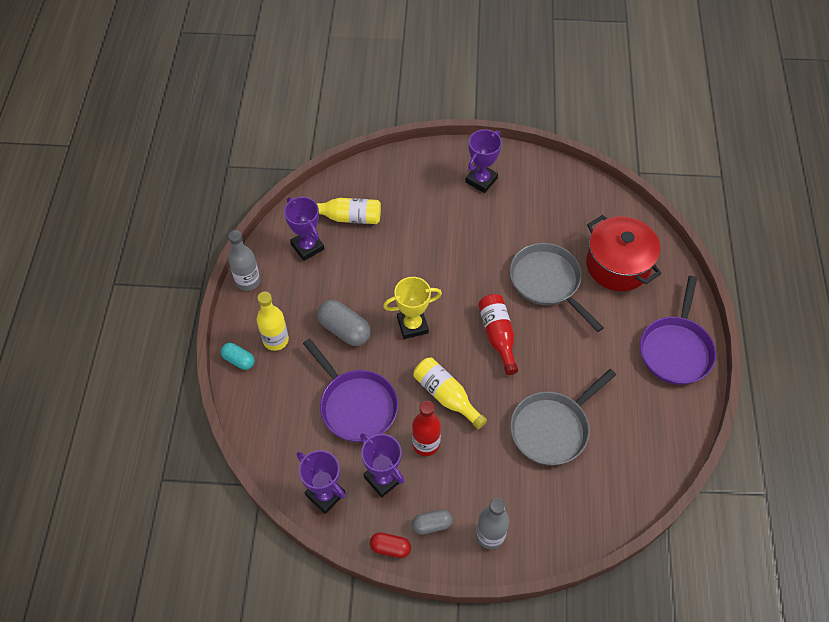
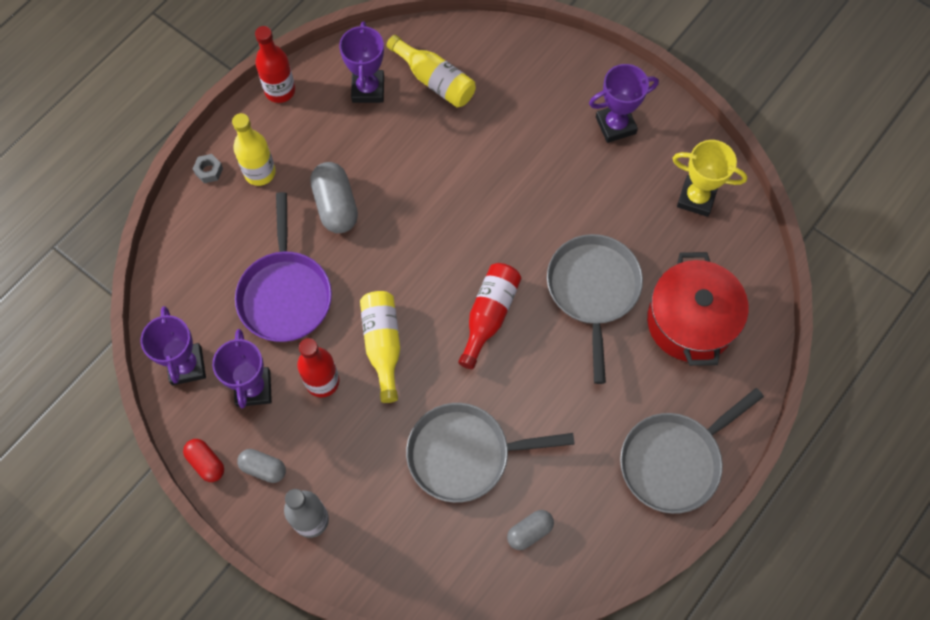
camera: 35 degrees right, 10 degrees up
turquoise capsule [221,343,255,370] -> grey nut [193,154,223,183]
grey bottle [228,230,260,291] -> red bottle [255,26,295,103]
yellow trophy [383,277,442,339] -> yellow trophy moved to [672,140,747,217]
purple pan [640,276,716,385] -> grey pan [620,388,764,514]
none -> grey capsule [507,510,554,550]

